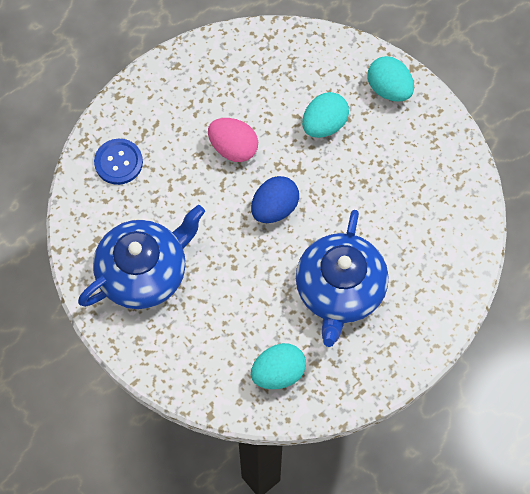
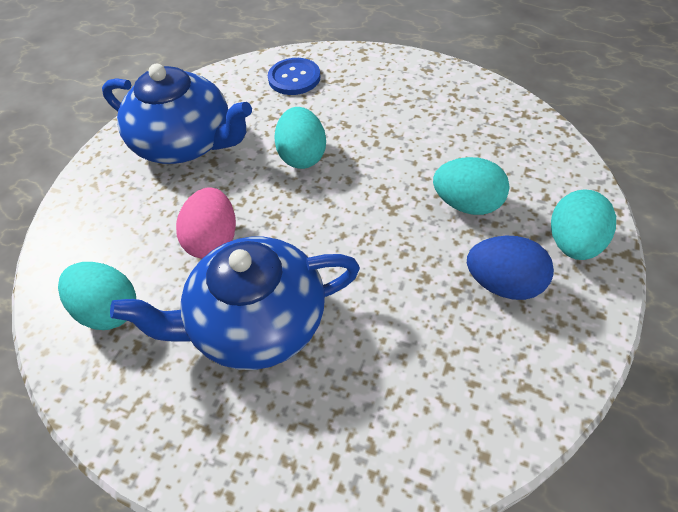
camera: 65 degrees right, 15 degrees down
pink egg [208,118,258,162] -> pink egg moved to [176,187,236,259]
blue egg [251,176,299,223] -> blue egg moved to [467,236,554,300]
none -> turquoise egg [274,107,326,169]

